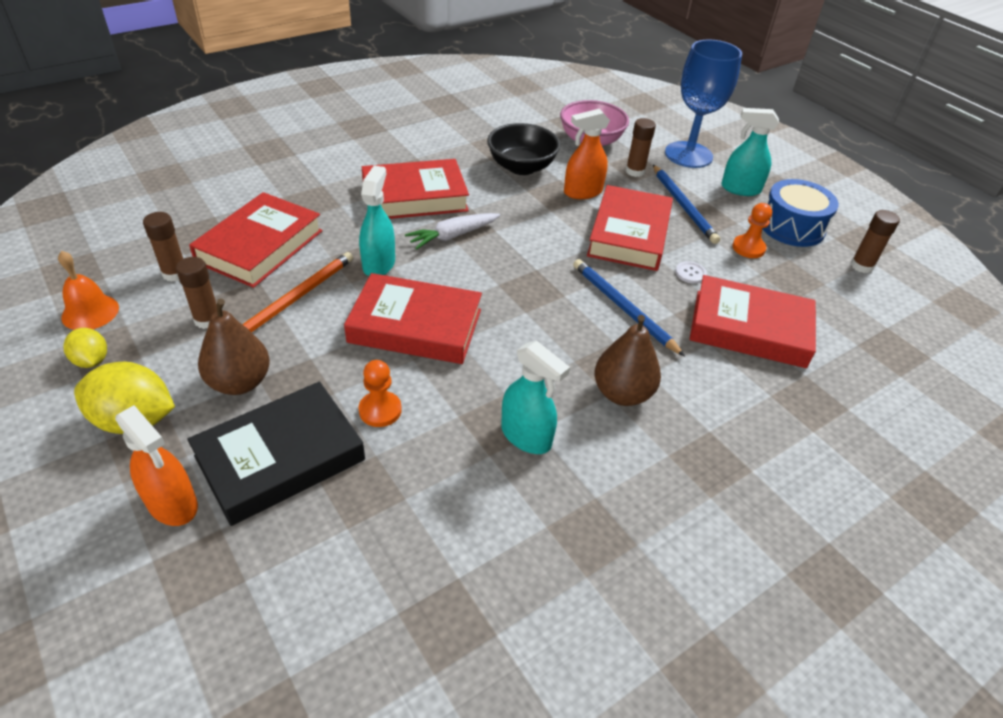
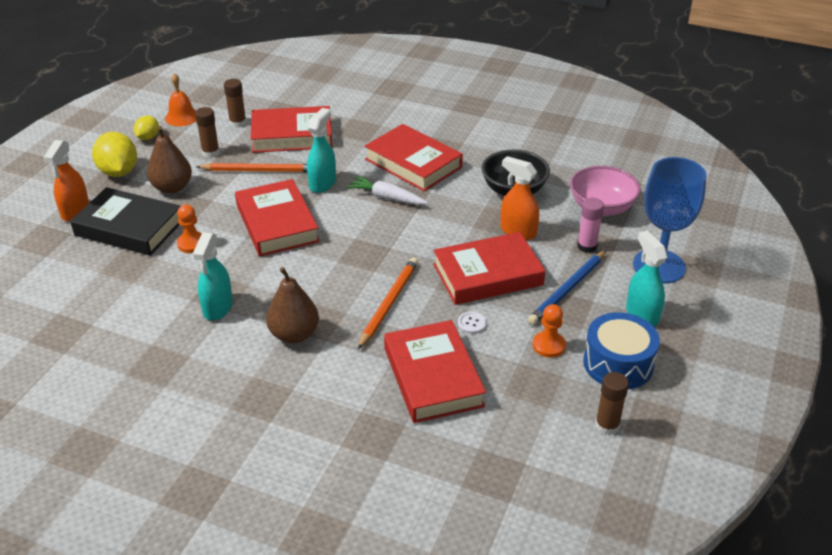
camera: 60 degrees right, 5 degrees down
turquoise spray bottle [359,166,395,276] -> turquoise spray bottle turned 45 degrees counterclockwise [307,108,336,193]
blue pencil [573,259,685,356] -> orange pencil [358,258,418,349]
brown glue stick [626,118,656,177] -> pink glue stick [577,198,604,253]

